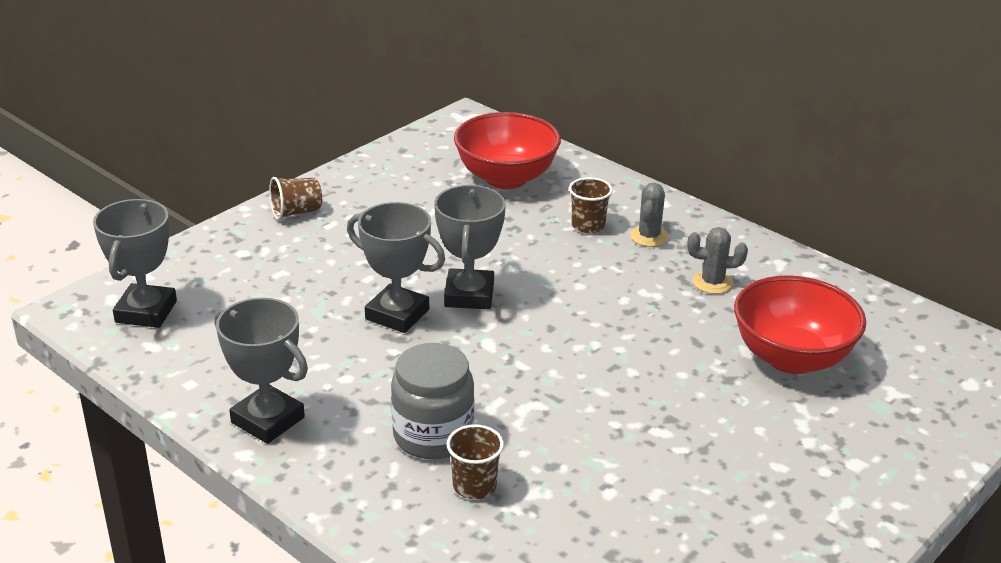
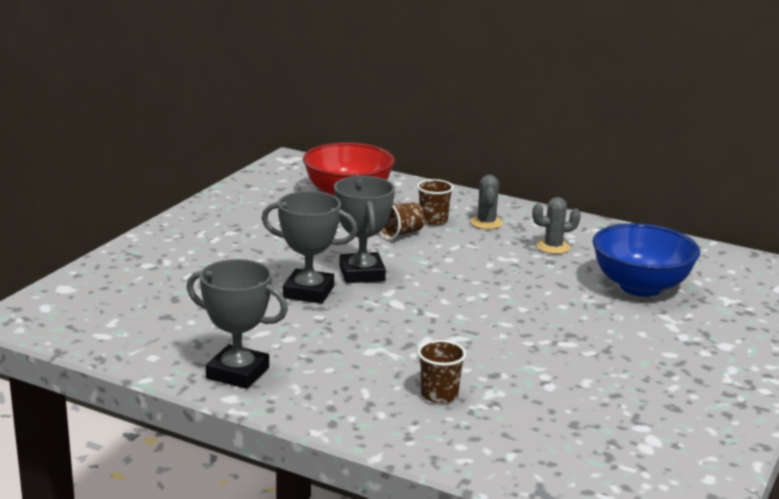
camera: 15 degrees left, 10 degrees down
grey trophy [93,199,177,328] -> none
brown cup [269,177,322,220] -> brown cup moved to [379,202,425,240]
grey jar [391,343,474,460] -> none
red bowl [734,275,866,374] -> blue bowl [592,223,700,297]

